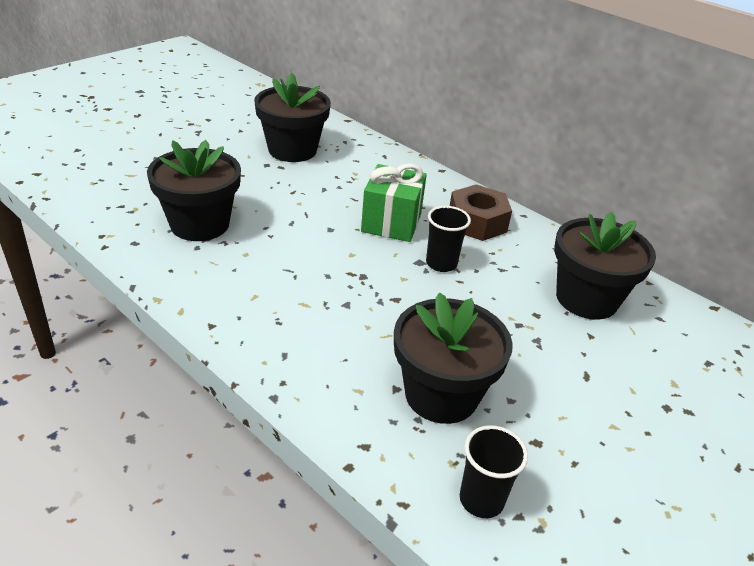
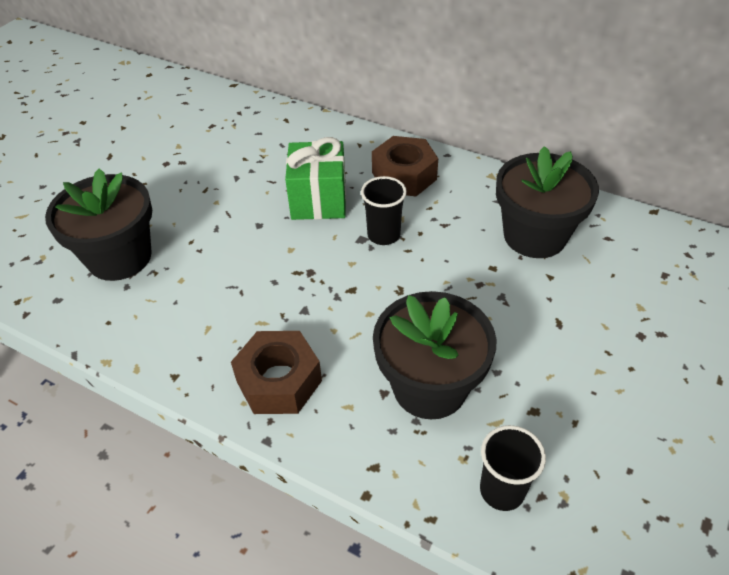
camera: 10 degrees left, 10 degrees up
black flower pot [254,72,331,162] -> none
none -> brown nut [231,331,322,414]

